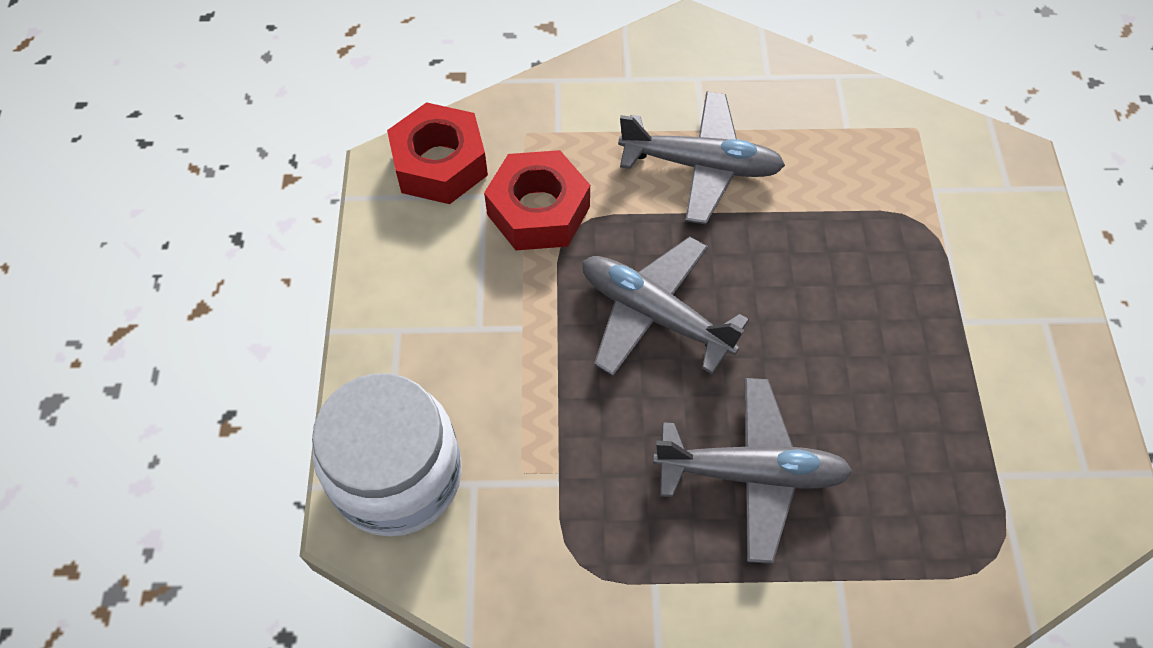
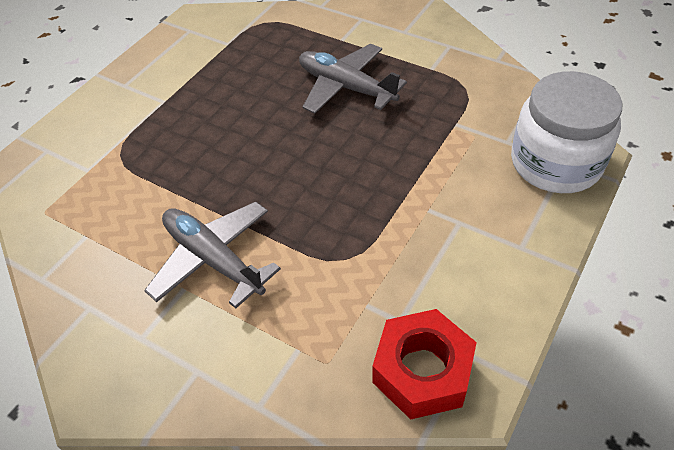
camera: 145 degrees left, 10 degrees down
red nut [484,150,590,250] -> none
grey plane [582,237,749,376] -> none

